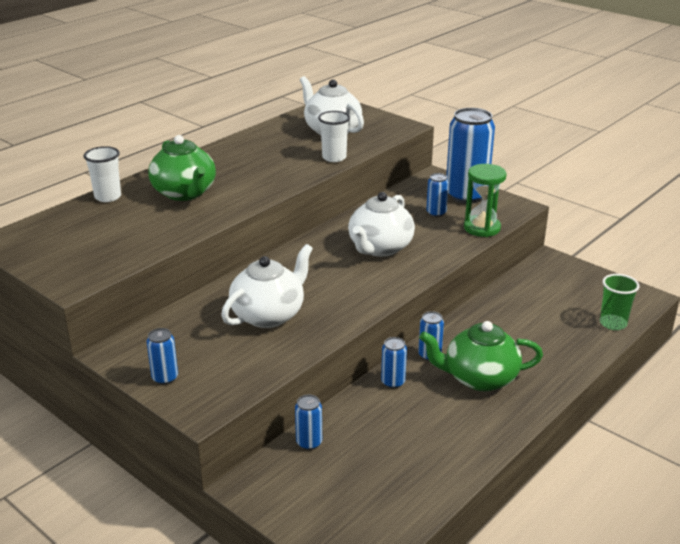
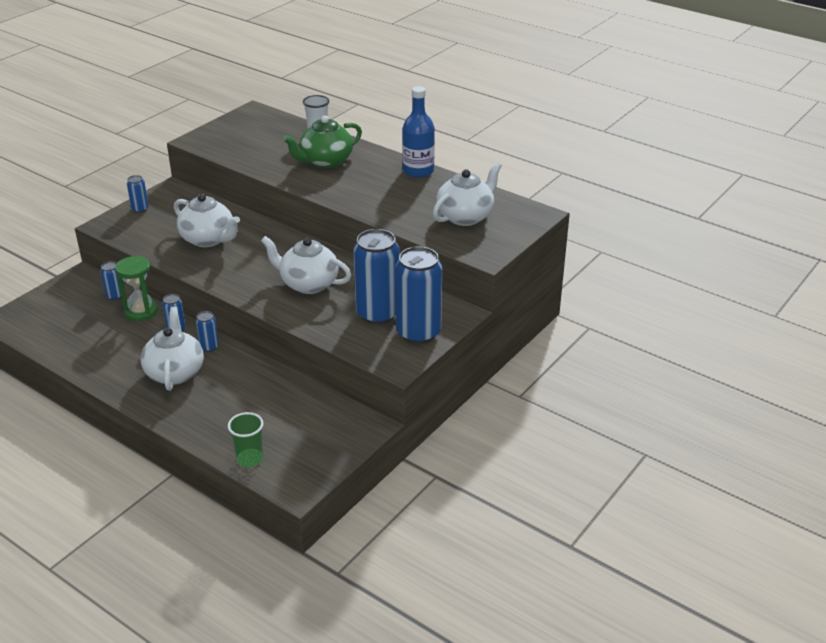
camera: 85 degrees right, 5 degrees up
white cup [318,111,350,162] -> none
green teapot [419,321,543,391] -> white teapot [141,307,204,391]
blue can [426,173,449,217] -> blue can [353,229,399,325], size x2.21
green hourglass [464,164,507,237] -> green hourglass moved to [115,256,158,321]
none -> blue bottle [402,86,435,178]

